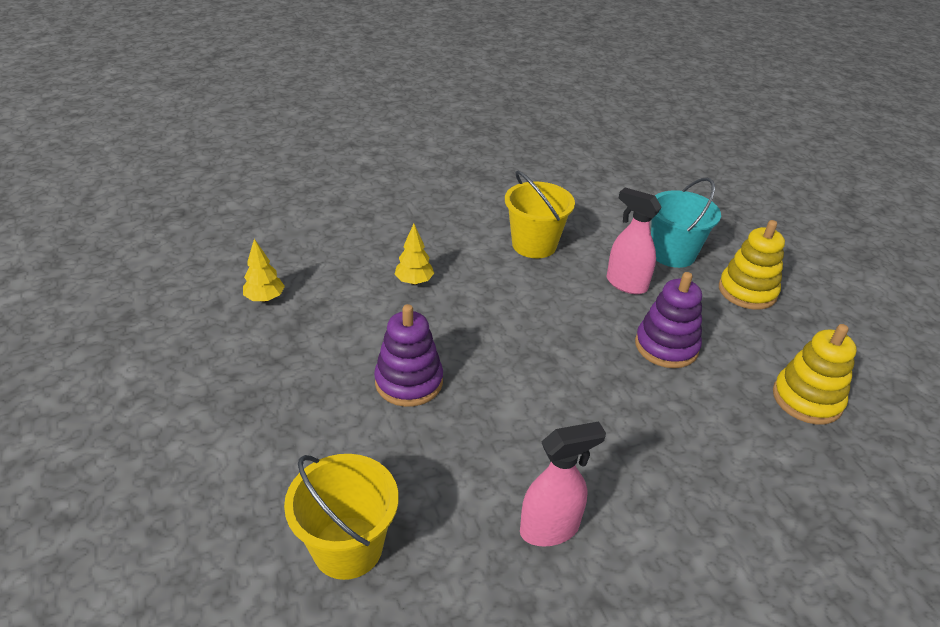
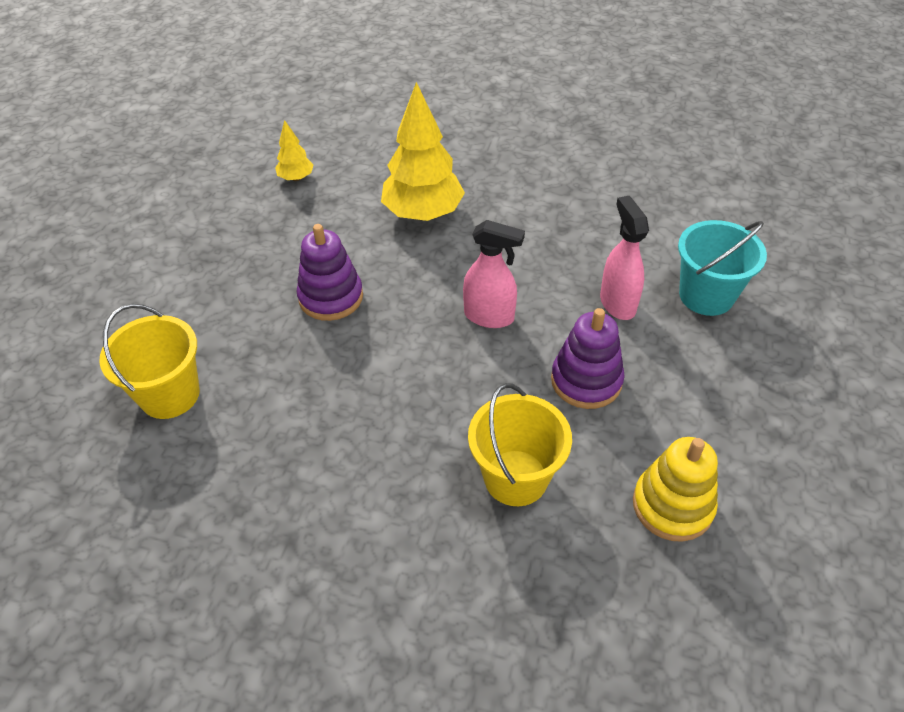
camera: 40 degrees right, 10 degrees up
yellow tree [395,224,434,285] -> yellow tree [381,82,465,221], size x2.06
yellow bucket [505,171,575,258] -> yellow bucket moved to [468,383,572,506]
pink spray bottle [520,421,606,546] -> pink spray bottle moved to [463,220,525,328]
yellow stacking toy [719,220,785,310] -> none

